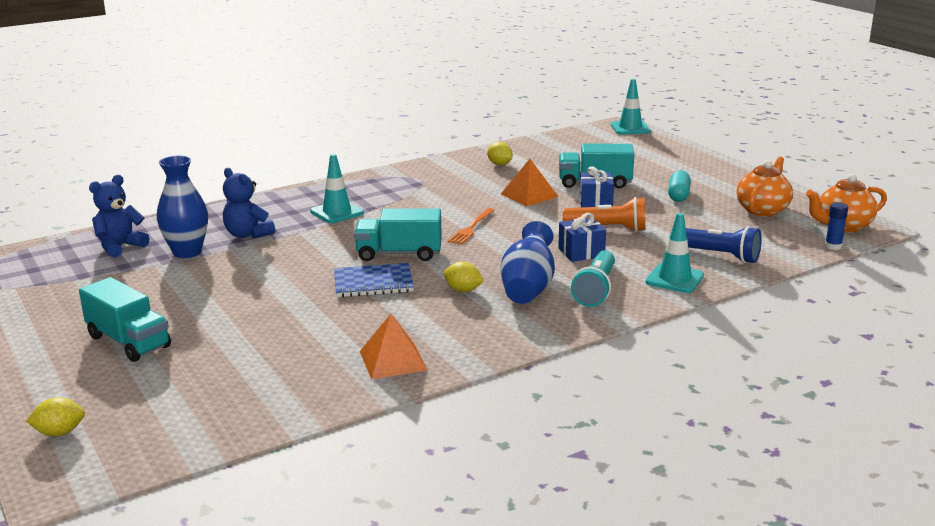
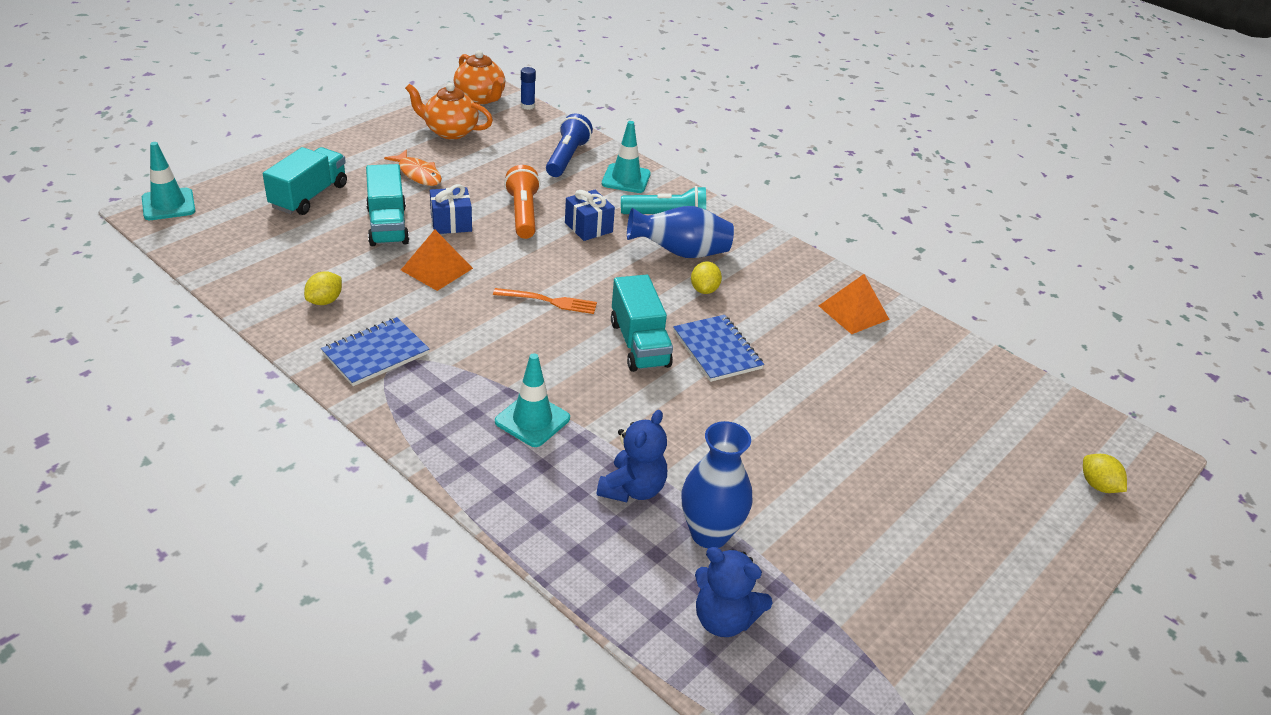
camera: 110 degrees left, 15 degrees up
turquoise truck [79,277,171,362] -> turquoise truck moved to [263,147,347,215]
turquoise capsule [668,170,691,202] -> orange fish [384,150,442,186]
none -> blue notebook [321,317,430,386]

